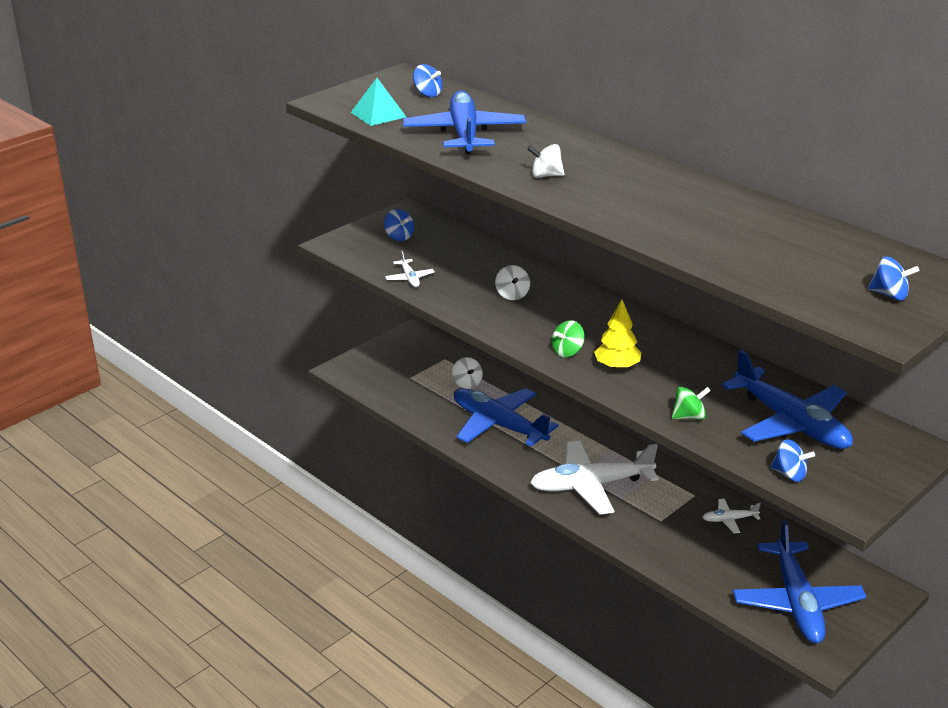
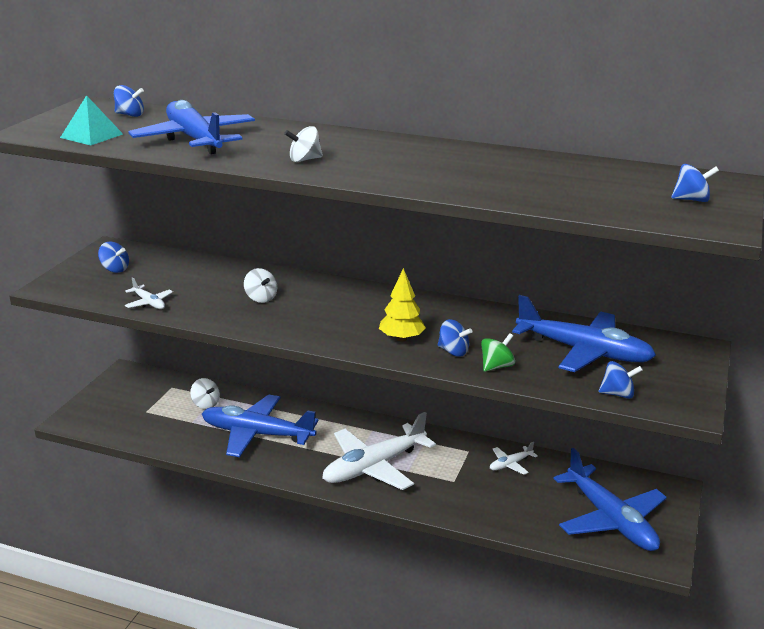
camera: 25 degrees left, 5 degrees down
green spinning top [552,320,585,357] -> none
none -> blue spinning top [438,319,472,357]

